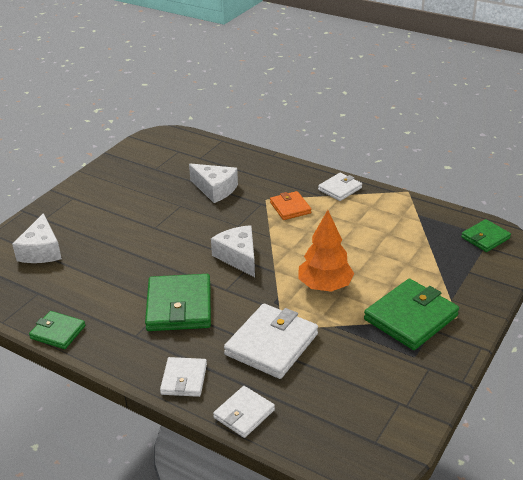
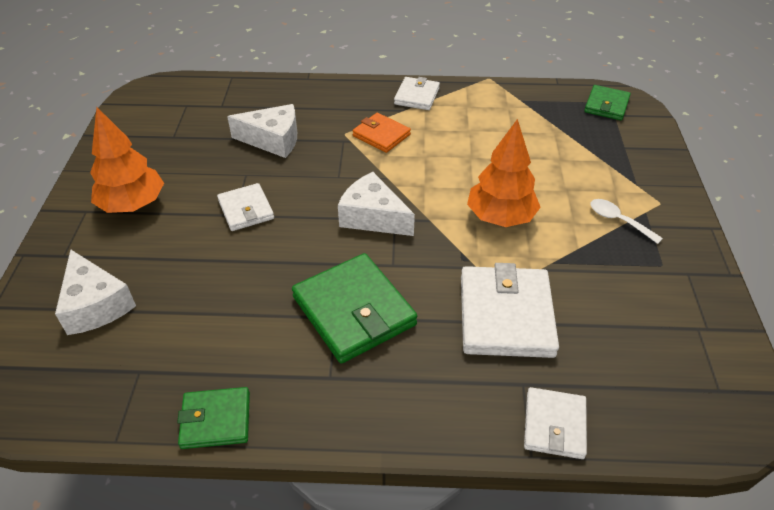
camera: 30 degrees left, 10 degrees up
white wallet [160,357,207,397] -> white wallet moved to [217,183,274,231]
green wallet [364,279,459,350] -> white spoon [590,199,663,244]
none -> orange tree [90,107,164,213]

